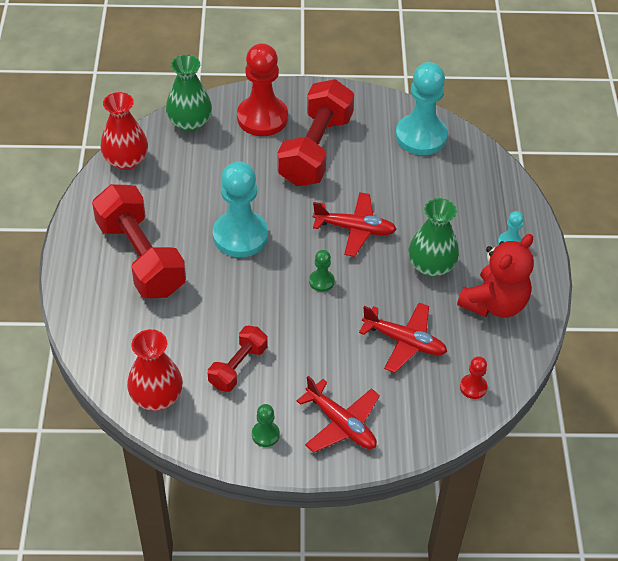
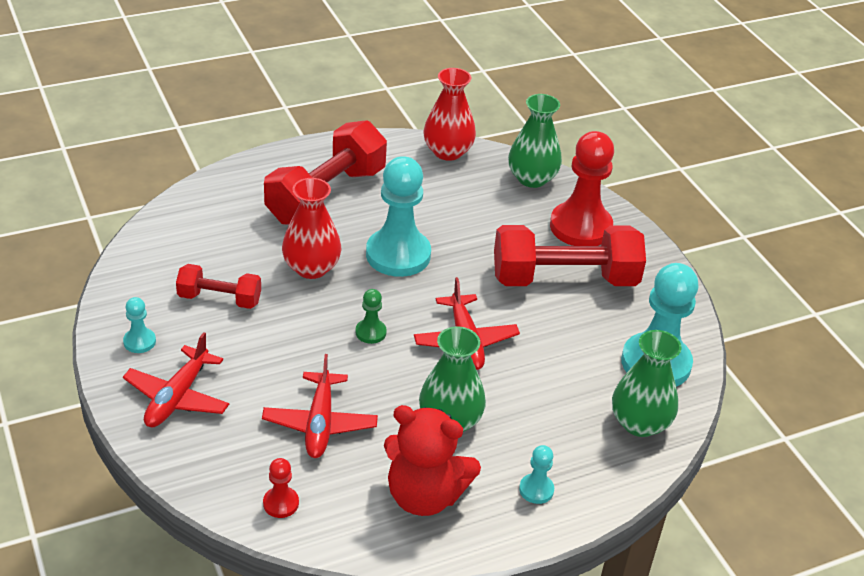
camera: 65 degrees right, 10 degrees down
red vase [127,329,183,411] -> red vase moved to [282,178,342,279]
green pawn [252,404,280,447] -> turquoise pawn [123,297,156,353]
none -> green vase [612,330,682,437]

